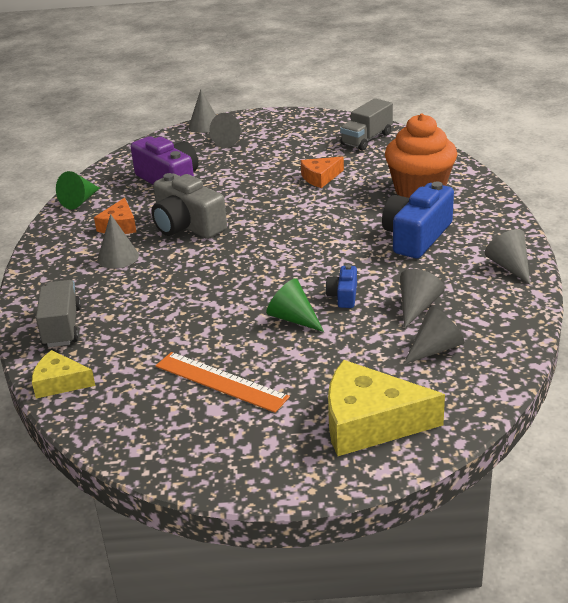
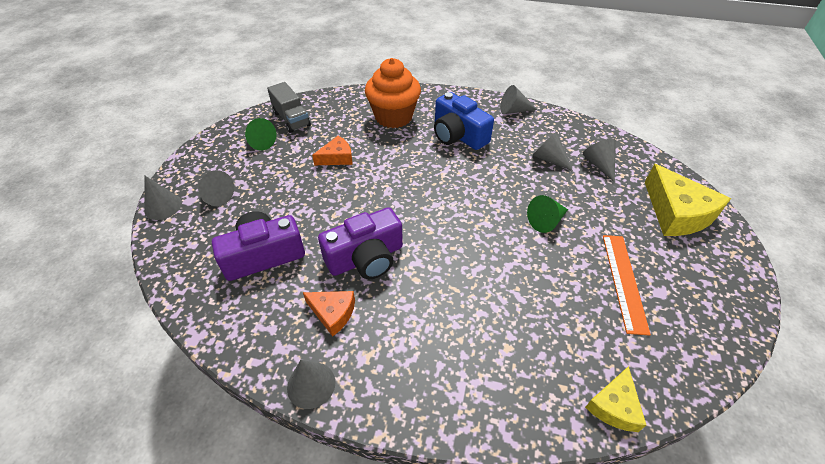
camera: 75 degrees left, 15 degrees up
grey truck [36,280,81,347] -> none
green cone [56,171,100,209] -> green cone moved to [245,118,276,150]
grey cone [97,214,139,269] -> grey cone moved to [287,360,335,409]
grey camera [151,173,227,239] -> purple camera [318,207,403,279]
orange ruler [156,352,290,413] -> orange ruler turned 45 degrees counterclockwise [603,235,651,336]
orange cheese [301,156,344,188] -> orange cheese turned 105 degrees counterclockwise [312,136,353,165]
blue camera [326,265,357,308] -> none
yellow cheese [328,360,445,456] -> yellow cheese turned 45 degrees counterclockwise [645,164,731,236]

